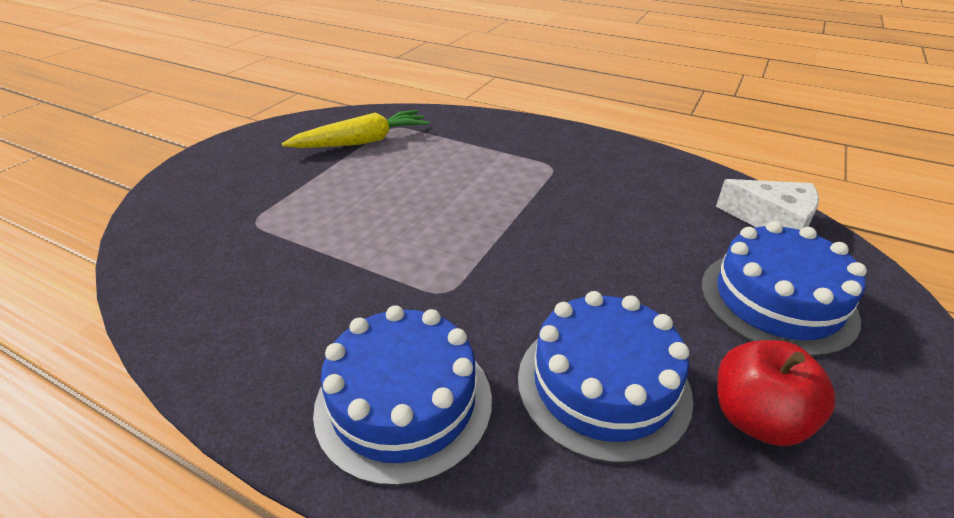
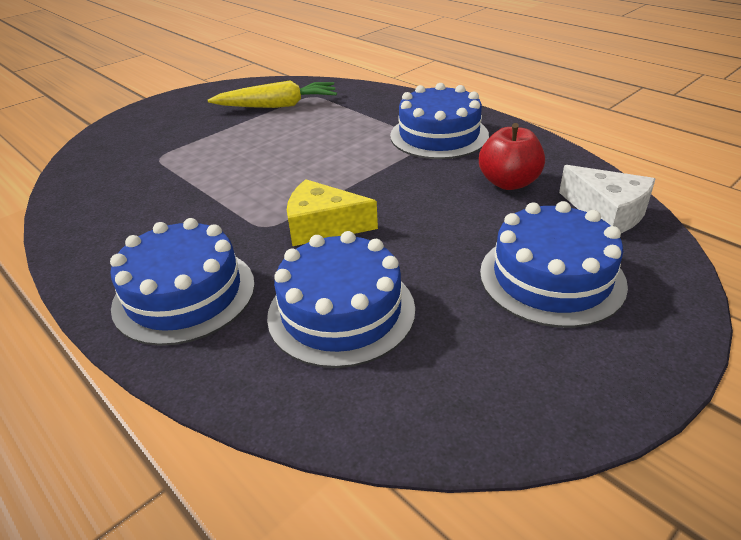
camera: 20 degrees right, 0 degrees up
red apple [717,340,835,446] -> red apple moved to [479,123,545,190]
none -> yellow cheese [287,179,378,246]
none -> blue cake [390,83,489,159]

